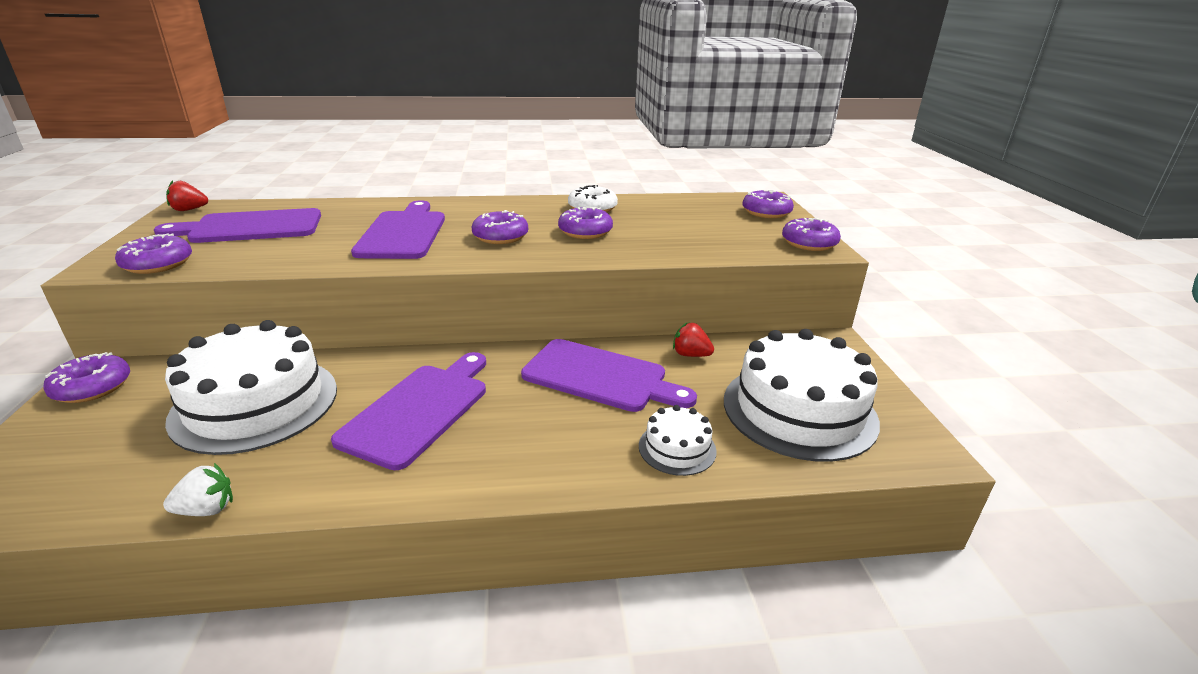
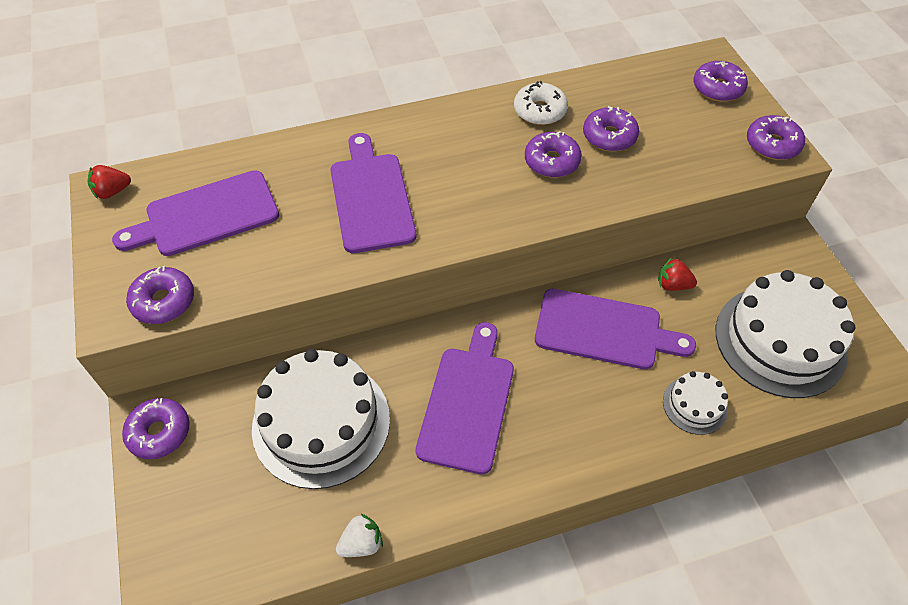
camera: 10 degrees left, 25 degrees up
purple donut [471,210,528,244] -> purple donut moved to [583,106,639,151]

